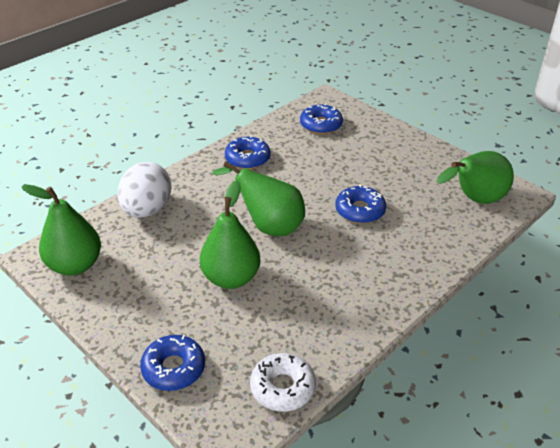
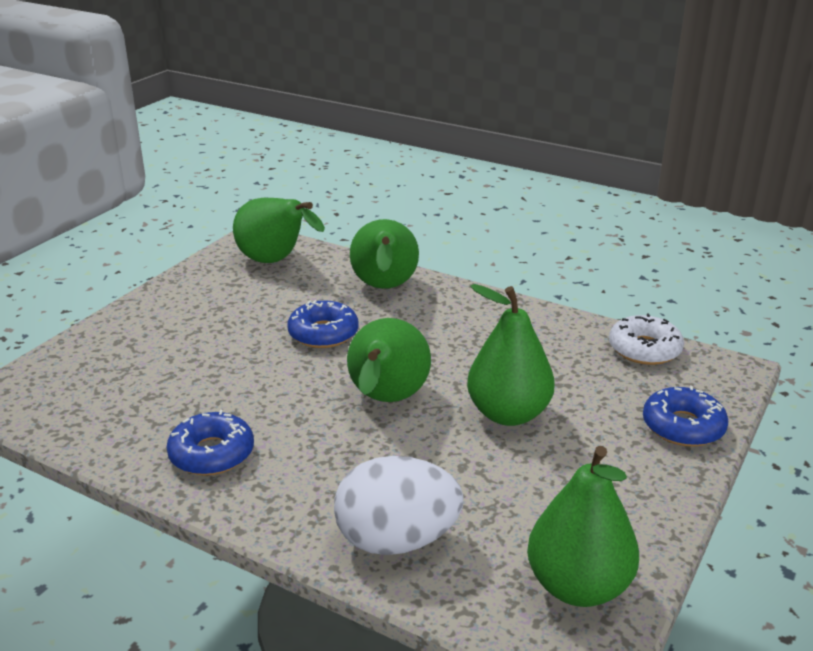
camera: 105 degrees left, 10 degrees down
blue donut [300,104,343,134] -> none
none -> green pear [350,219,419,289]

